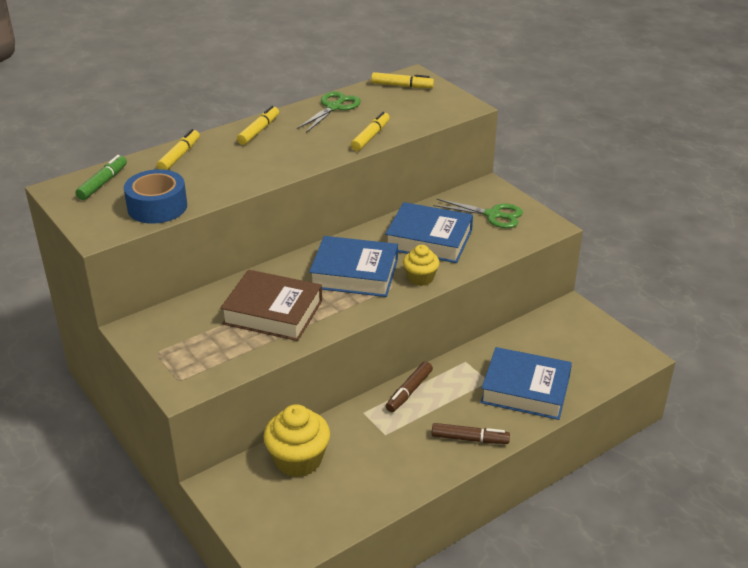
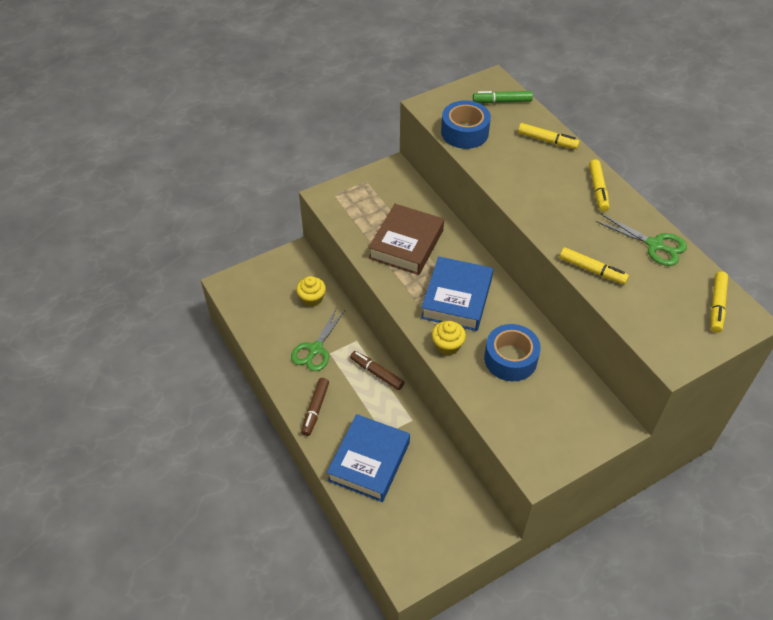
camera: 95 degrees right, 15 degrees up
green marker [75,155,127,200] -> green marker turned 150 degrees clockwise [473,91,533,103]
yellow marker [237,106,279,145] -> yellow marker turned 60 degrees clockwise [589,159,609,212]
yellow cupcake [263,404,330,477] -> yellow cupcake [296,276,326,307], size x0.61
blue book [385,202,473,263] -> blue tape [484,324,541,381]
green scissors [433,199,523,228] -> green scissors moved to [291,307,345,371]

